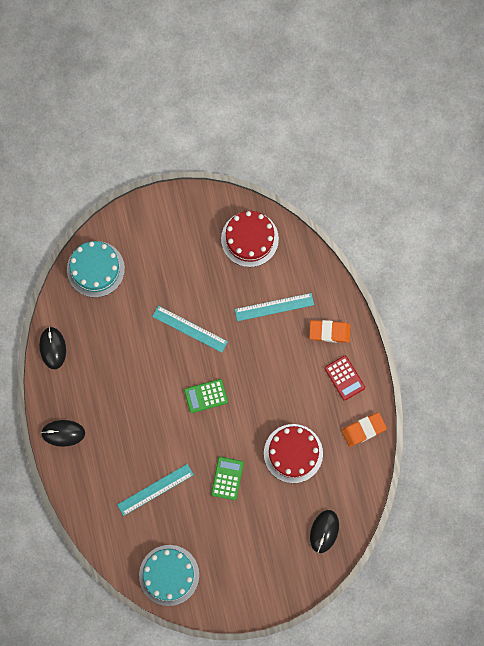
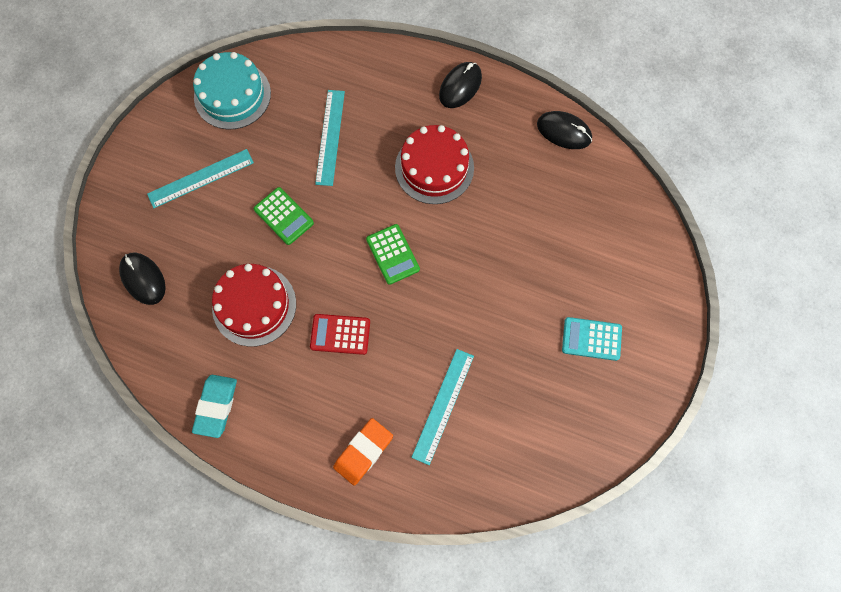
camera: 125 degrees right, 5 degrees down
turquoise cake [67,241,125,297] -> none
turquoise ruler [152,306,228,353] -> turquoise ruler moved to [147,149,254,208]
green calculator [184,379,228,413] -> green calculator turned 135 degrees clockwise [366,224,420,285]
red cake [221,211,279,267] -> red cake moved to [395,125,474,204]
red calculator [325,356,365,401] -> red calculator moved to [310,314,370,355]
orange eraser [341,412,387,447] -> turquoise eraser [192,375,237,438]
none -> turquoise calculator [562,317,622,361]

